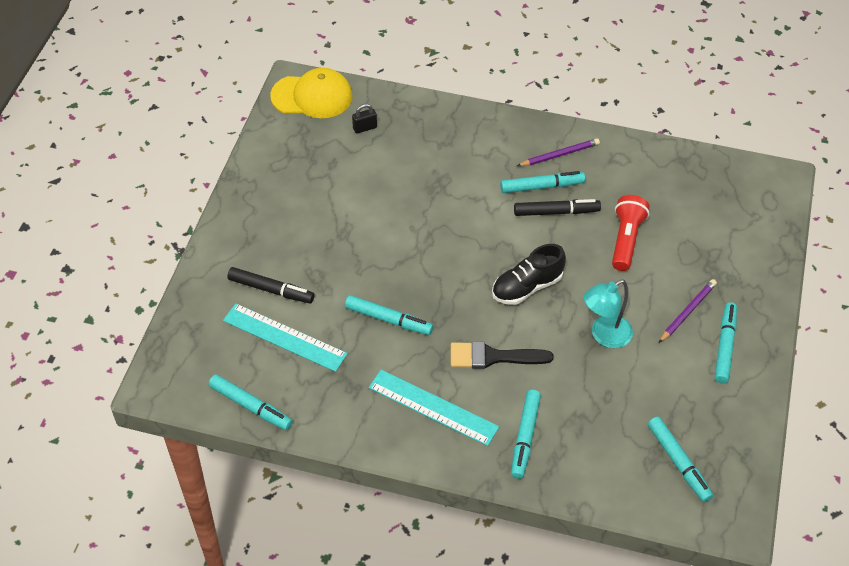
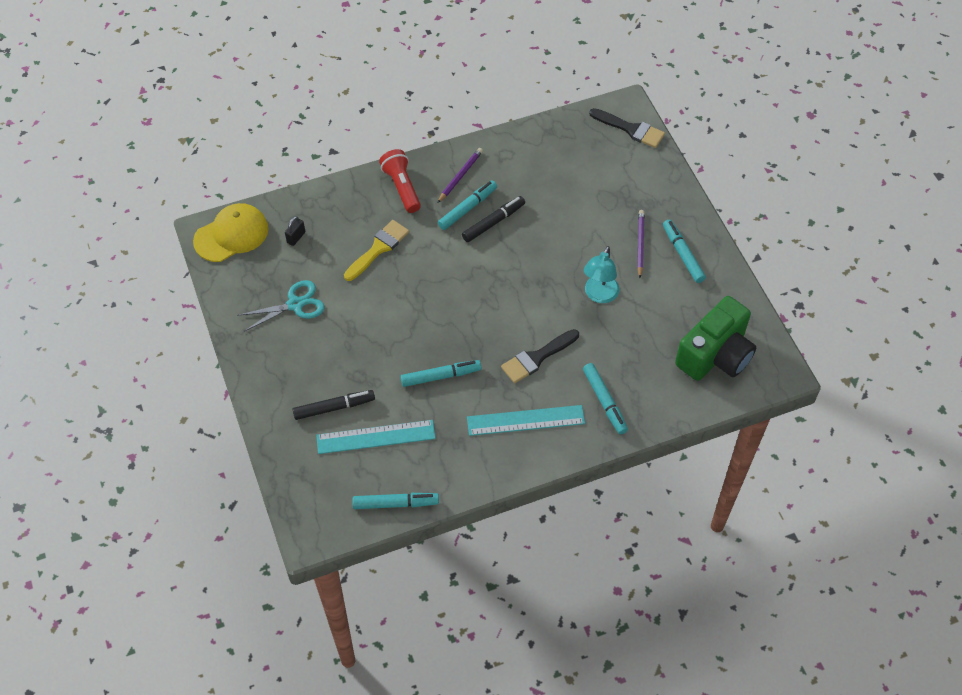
camera: 35 degrees left, 5 degrees up
black shoe [492,244,566,305] -> none
red flashlight [612,195,649,271] -> red flashlight moved to [379,149,421,213]
turquoise marker [648,417,713,502] -> green camera [675,296,756,381]
none -> turquoise scissors [237,280,325,332]
none -> yellow brush [344,220,409,281]
none -> black brush [589,108,665,148]

